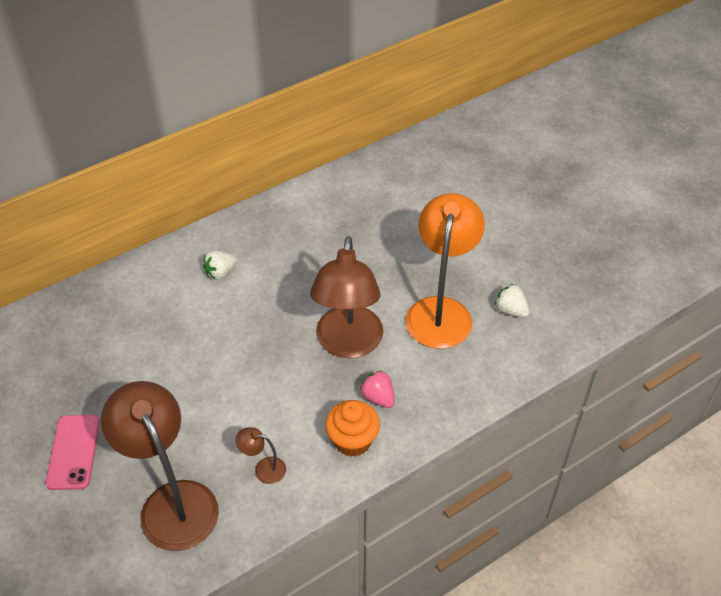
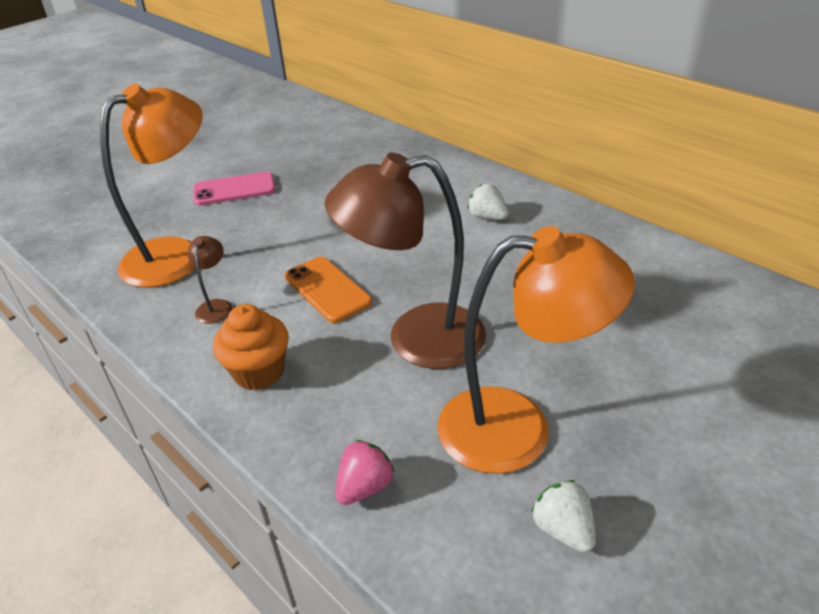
camera: 80 degrees right, 10 degrees down
brown lamp [101,381,219,551] -> orange lamp [100,84,203,288]
pink strawberry [360,370,395,408] -> pink strawberry moved to [335,440,395,505]
white strawberry [495,284,530,317] -> white strawberry turned 60 degrees counterclockwise [531,480,596,552]
none -> orange phone [285,257,372,323]

